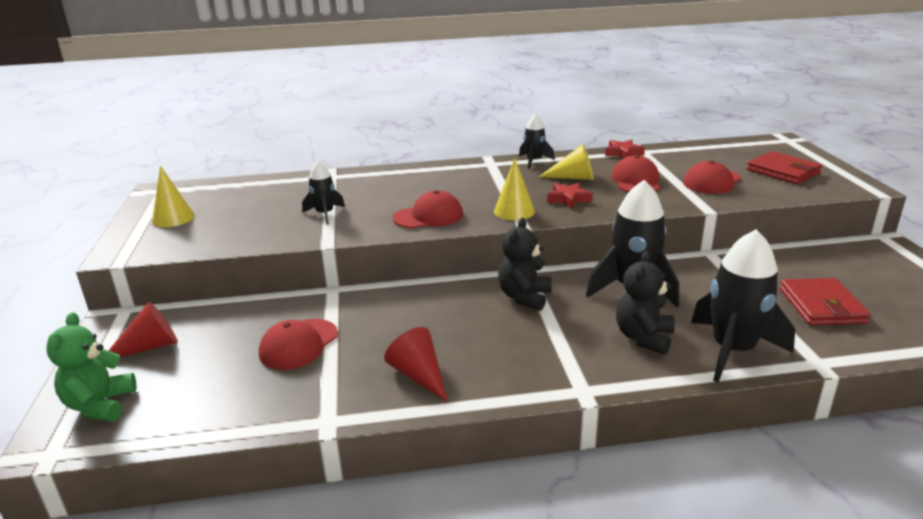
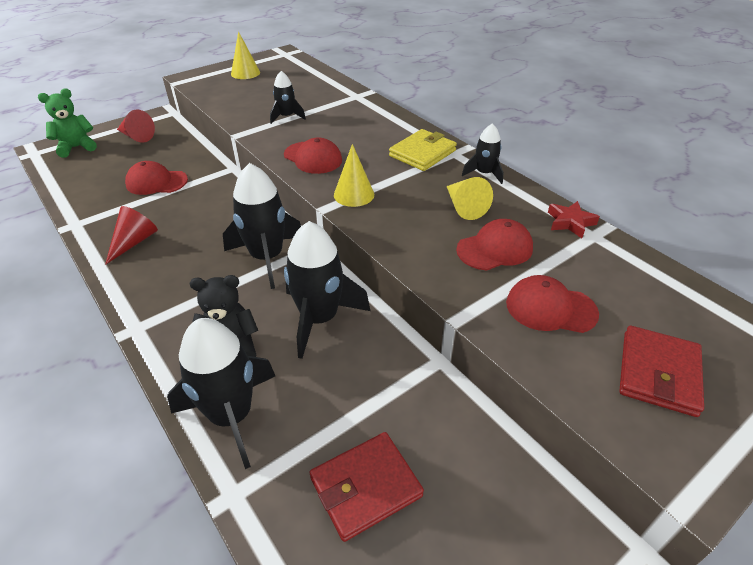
camera: 60 degrees right, 15 degrees up
black teddy bear [498,218,552,311] -> black rocket [223,163,301,289]
red star [547,183,593,209] -> none
none -> yellow wallet [389,129,457,171]

